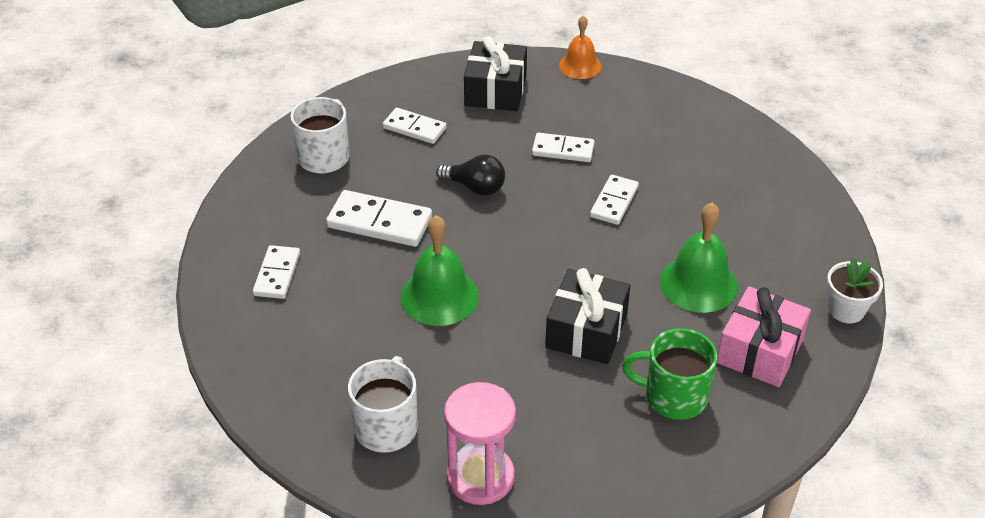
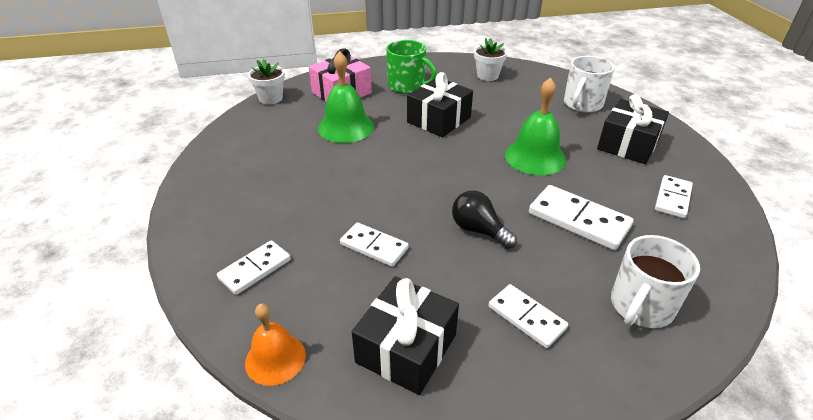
camera: 160 degrees left, 5 degrees down
pink hourglass [444,382,516,505] -> none
white domino [590,175,639,225] -> white domino moved to [217,240,291,295]
none -> white flower pot [474,38,507,81]
none -> black gift [597,94,669,164]

